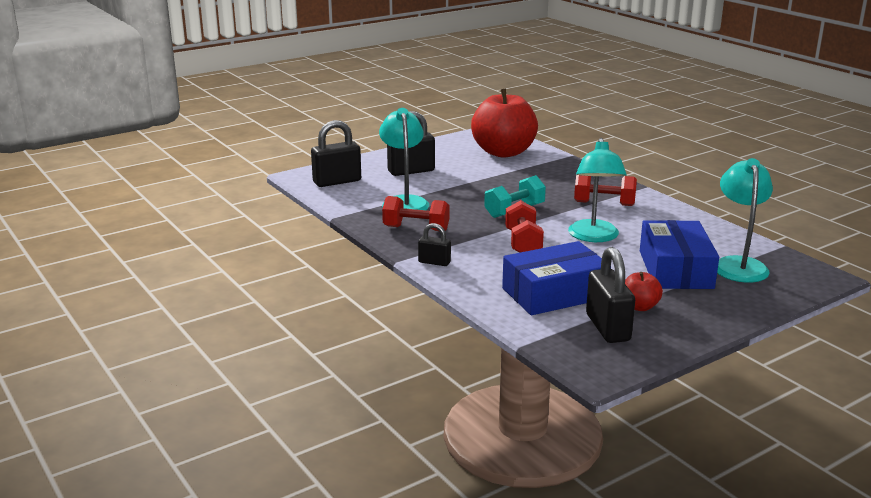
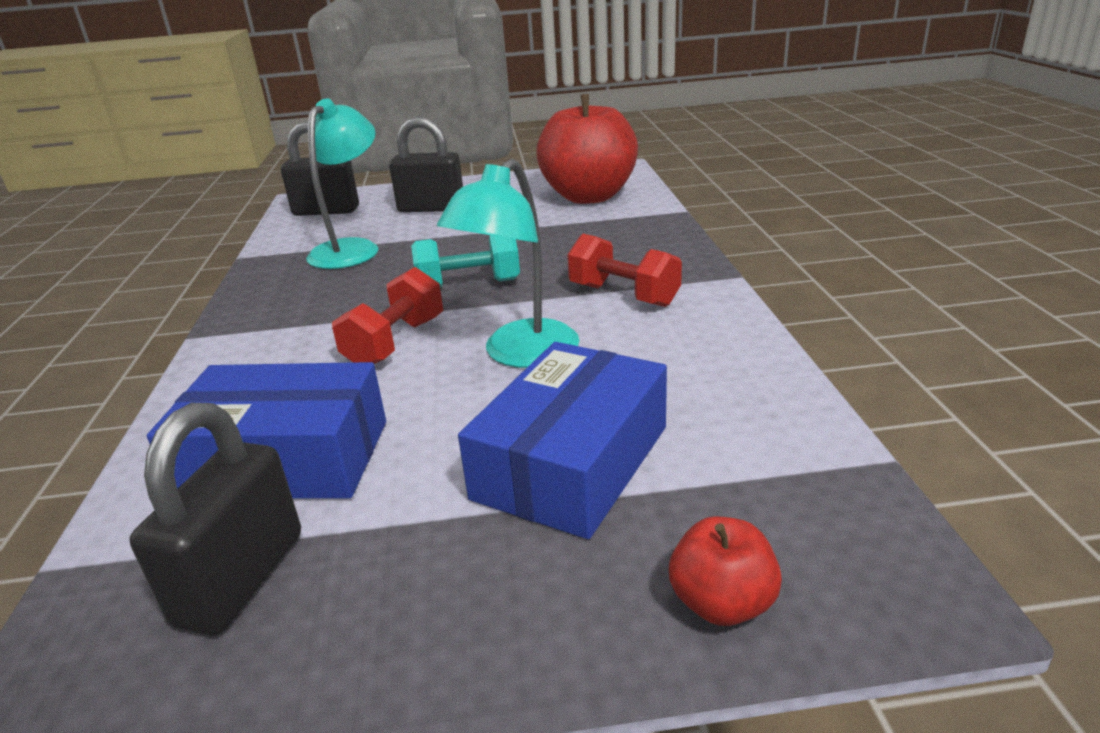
camera: 30 degrees right, 5 degrees up
red dumbbell [382,196,450,231] -> none
black padlock [418,223,451,266] -> none
red apple [625,272,663,311] -> red apple moved to [669,517,782,626]
turquoise lamp [717,158,773,283] -> none

